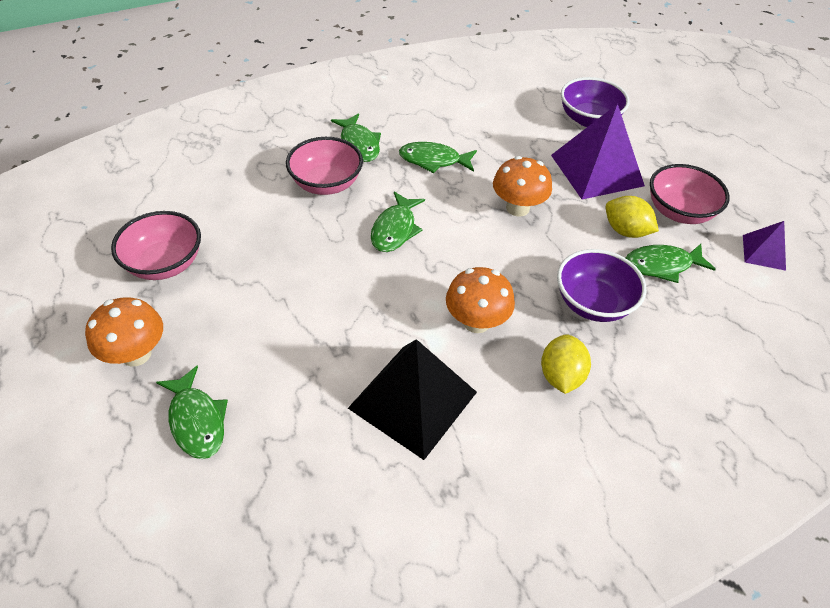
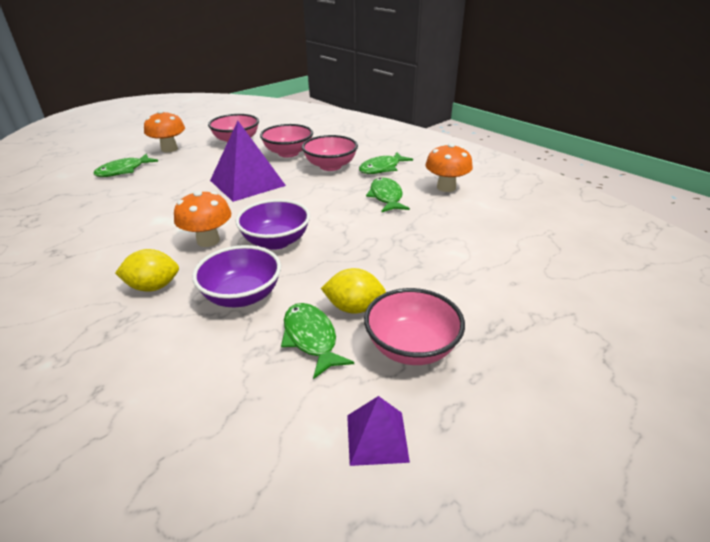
camera: 75 degrees right, 15 degrees down
black pyramid [348,339,477,460] -> none
green fish [371,191,425,252] -> none
orange mushroom [493,156,552,217] -> orange mushroom moved to [425,143,473,192]
purple pyramid [551,104,645,199] -> purple pyramid moved to [210,121,286,202]
purple bowl [561,77,630,127] -> purple bowl moved to [235,199,310,250]
yellow lemon [605,196,659,238] -> yellow lemon turned 75 degrees clockwise [321,268,386,313]
none -> pink bowl [260,124,313,157]

